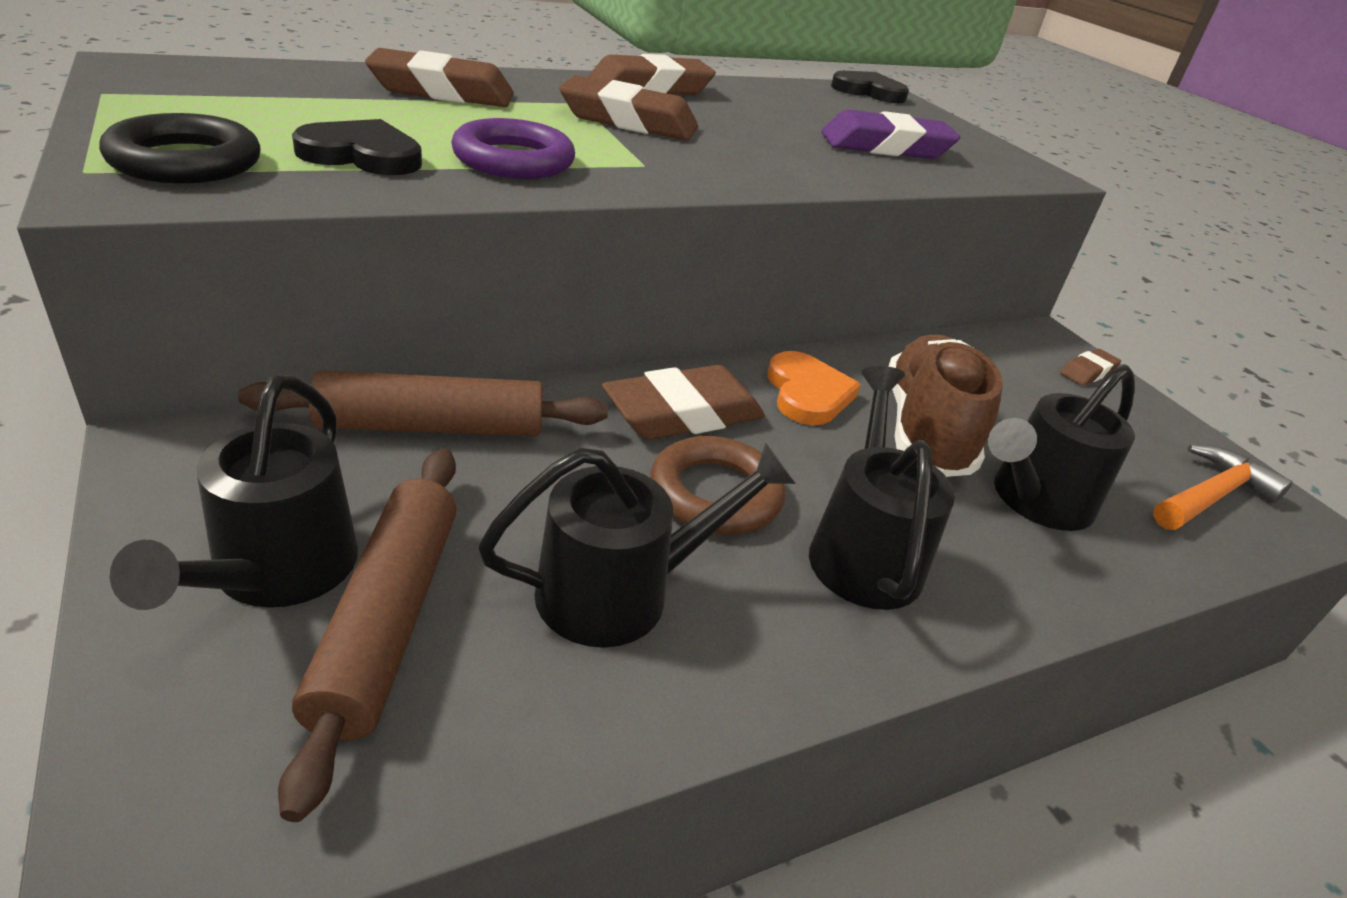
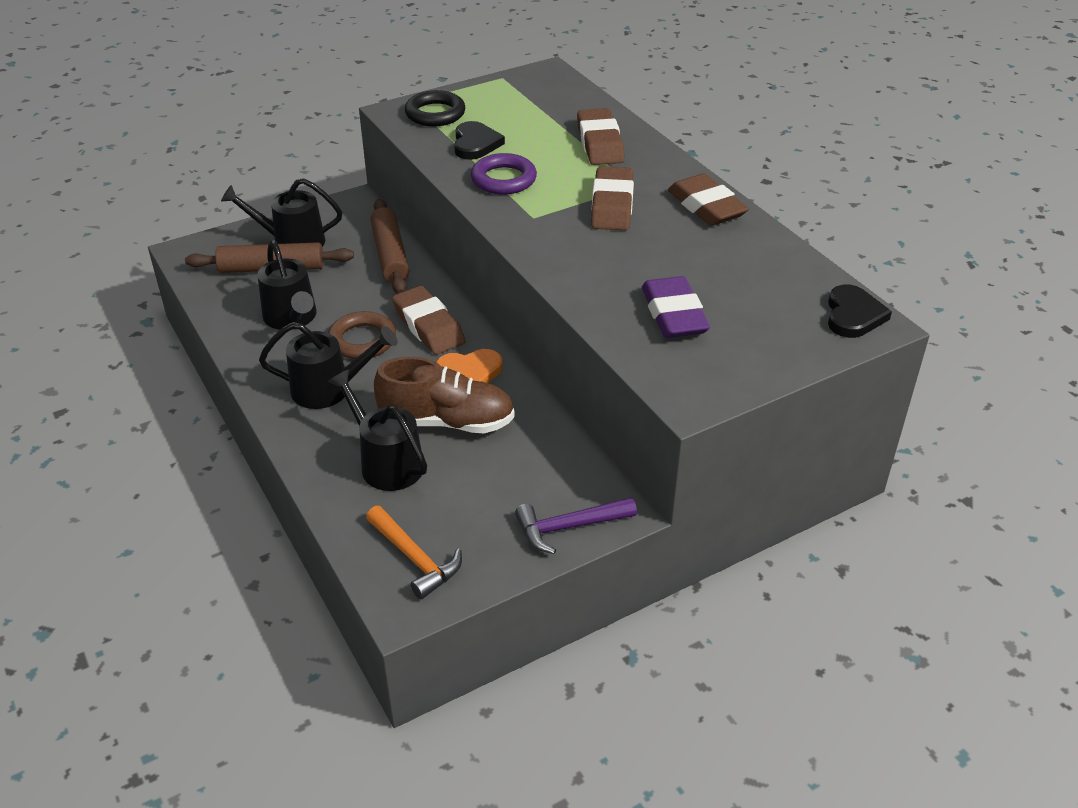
camera: 90 degrees right, 5 degrees up
brown eraser [1060,349,1121,386] -> purple hammer [515,497,637,554]

